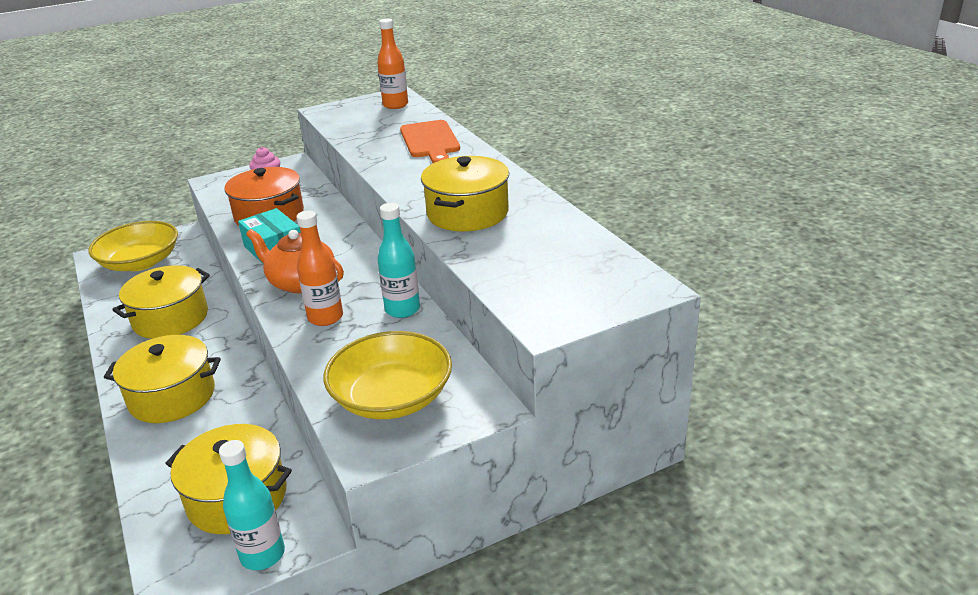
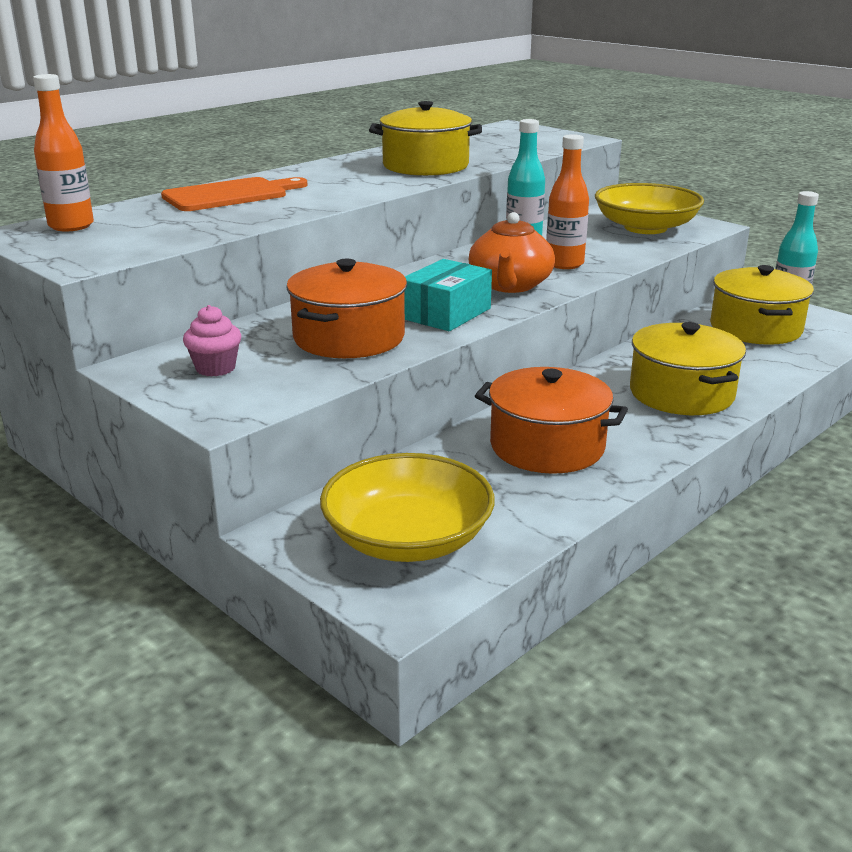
camera: 110 degrees left, 5 degrees down
yellow pot [112,265,210,339] -> orange pot [475,367,628,474]

